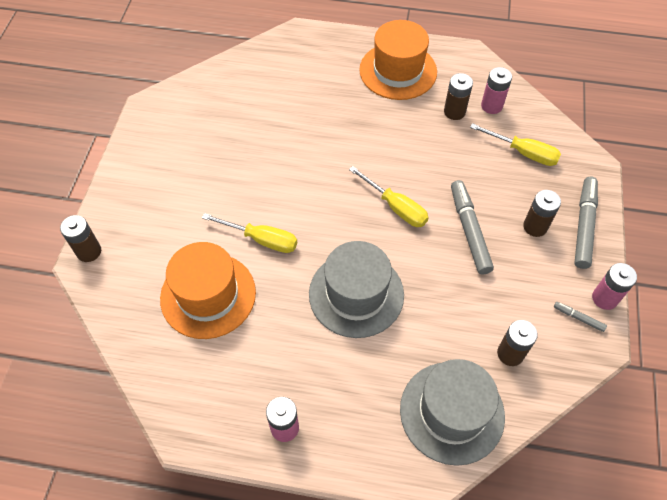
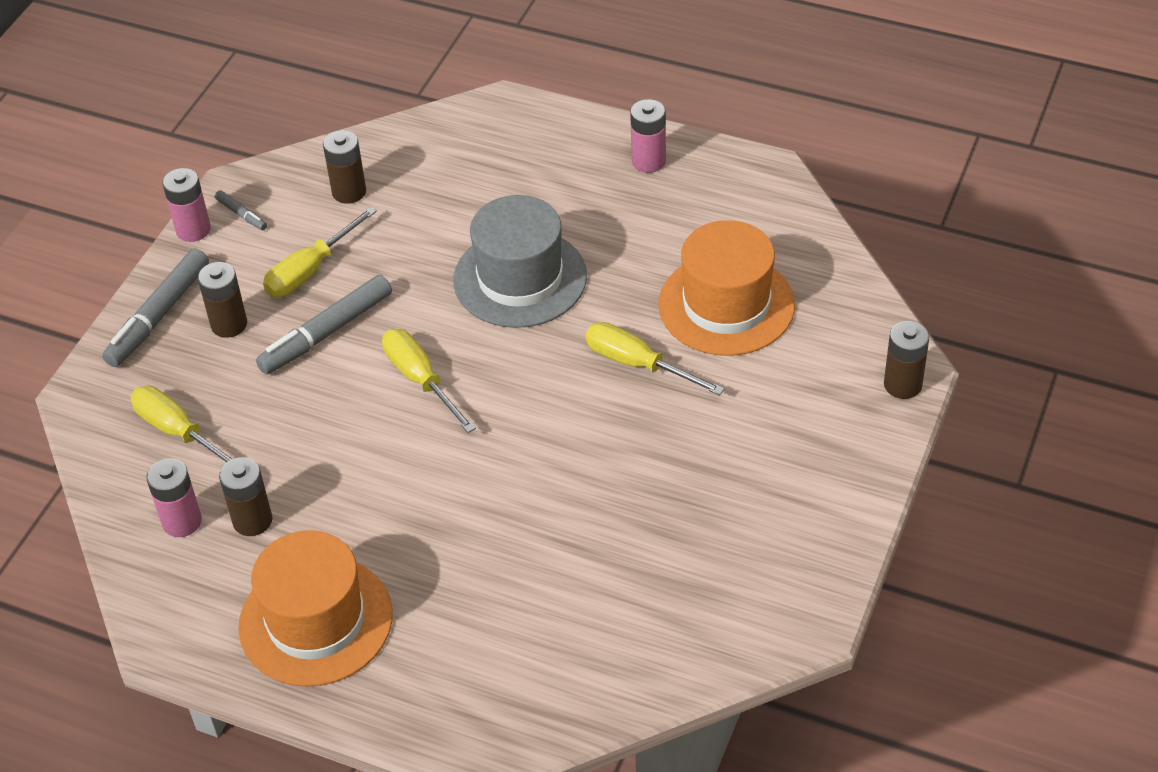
camera: 165 degrees left, 10 degrees down
grey hat [400,359,505,466] -> none
grey marker [451,180,494,275] -> grey marker turned 45 degrees clockwise [256,275,392,375]
none -> yellow screwdriver [263,207,377,297]

